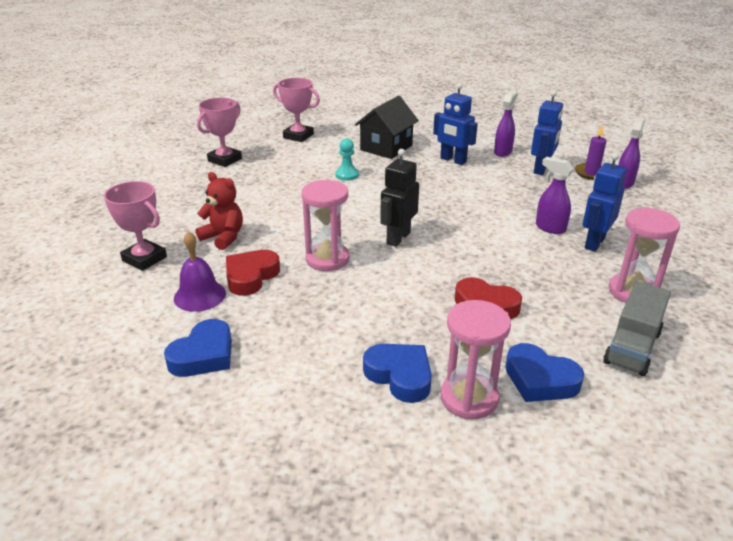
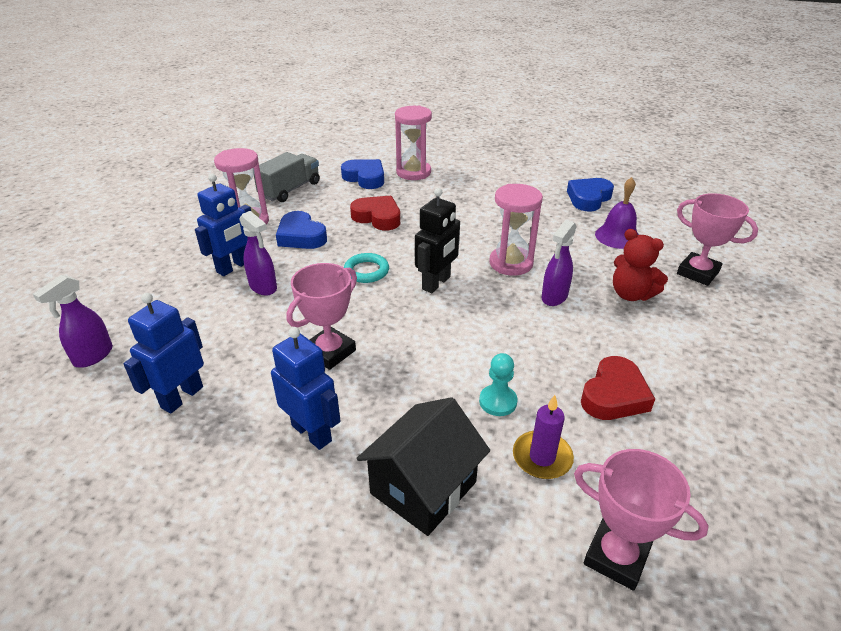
camera: 175 degrees left, 5 degrees up
pink trophy [197,98,242,167] -> pink trophy moved to [287,263,357,370]
red heart [226,250,280,296] -> red heart moved to [581,356,655,420]
blue heart [363,344,432,403] -> blue heart moved to [276,211,327,249]
purple spray bottle [494,91,518,157] -> purple spray bottle moved to [541,220,577,306]
purple candle [575,125,606,180] -> purple candle moved to [513,395,574,479]
none -> turquoise ring [344,253,389,283]

